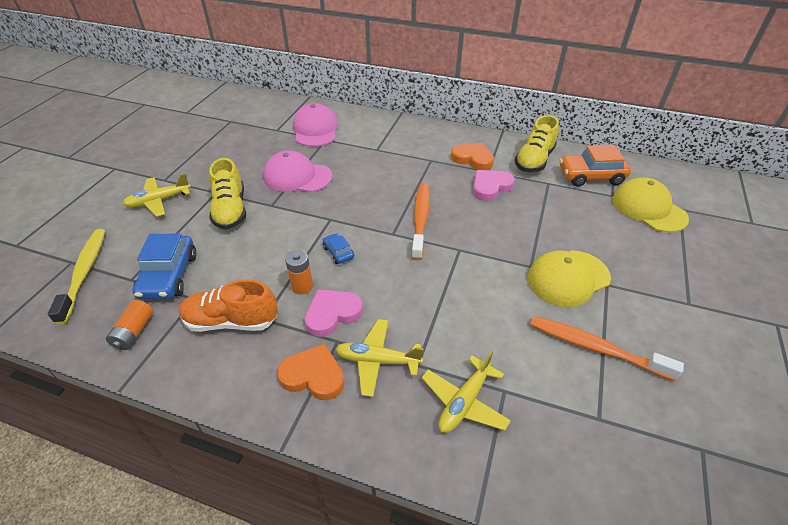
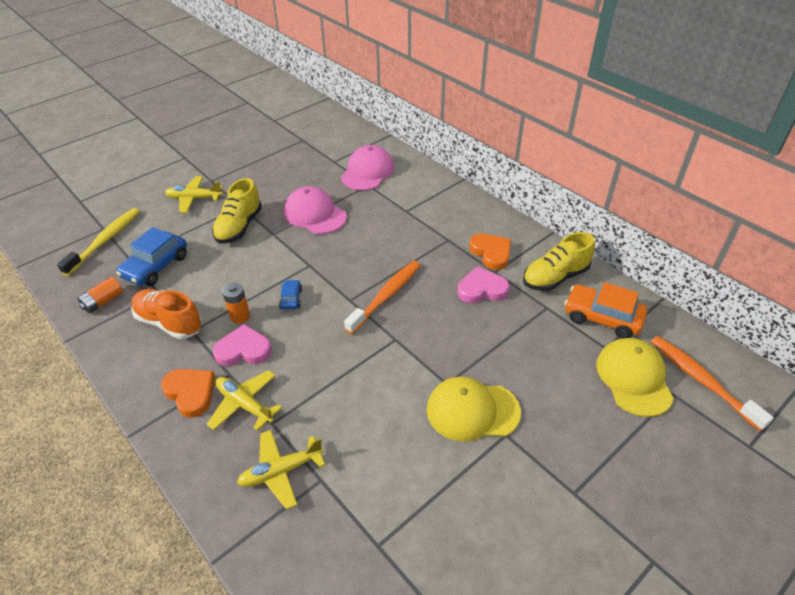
camera: 30 degrees right, 0 degrees up
orange toothbrush [530,316,684,381] -> orange toothbrush moved to [651,336,774,431]

